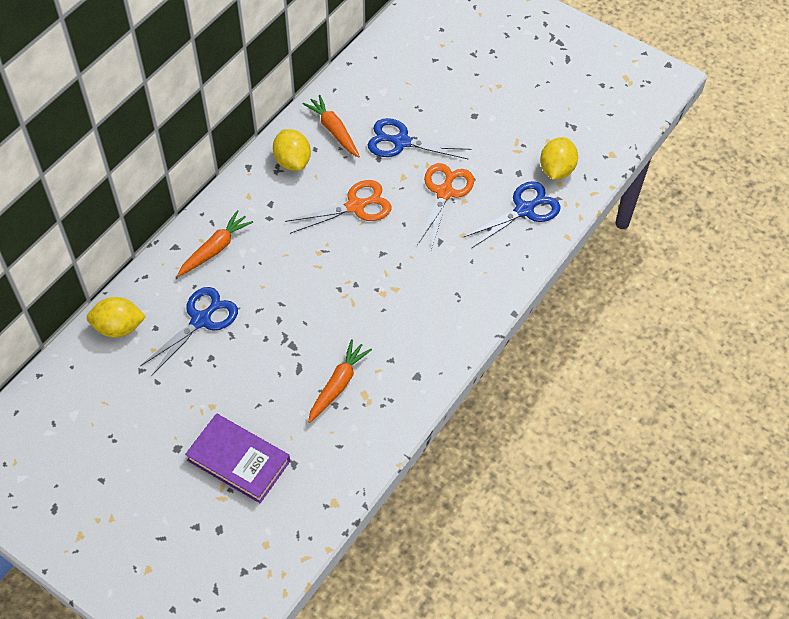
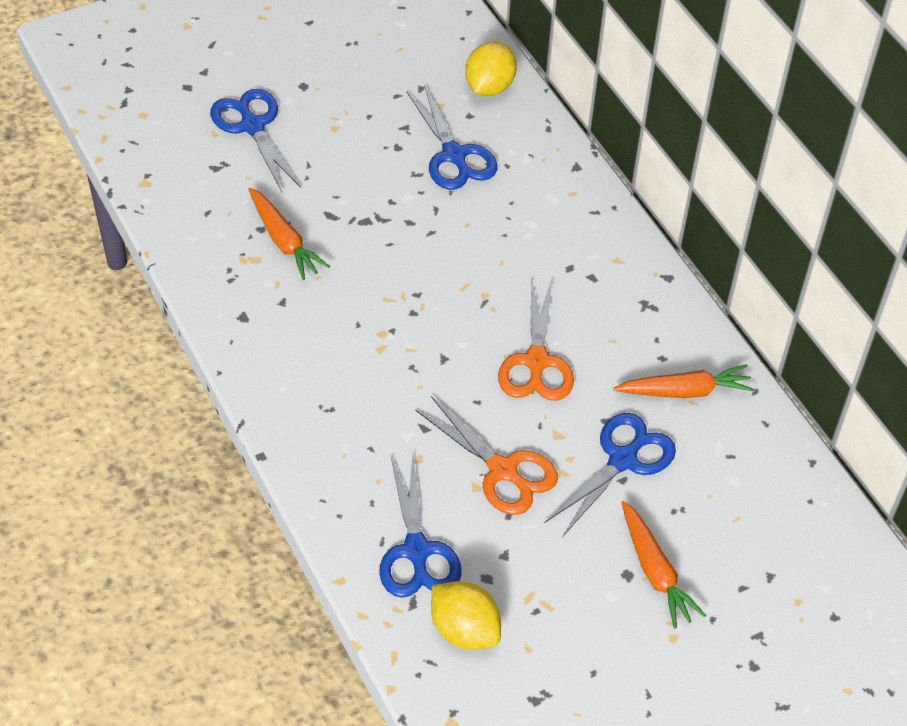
camera: 115 degrees right, 5 degrees down
orange carrot [177,210,253,277] -> orange carrot moved to [621,501,706,629]
purple book [185,413,290,503] -> blue scissors [210,89,301,192]
yellow lemon [273,129,311,171] -> none

